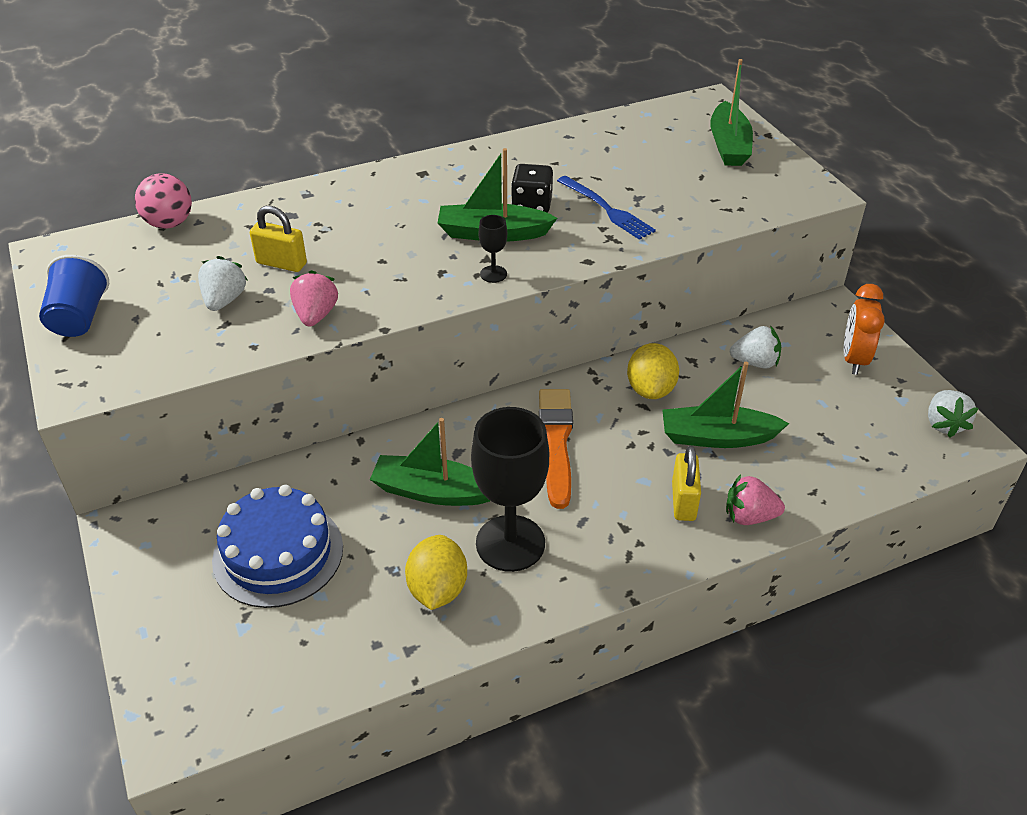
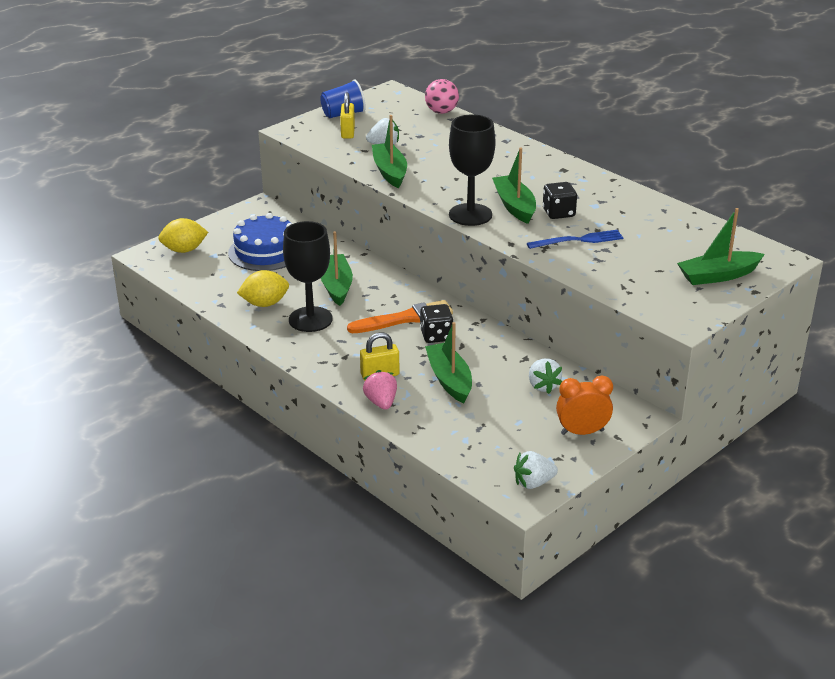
camera: 70 degrees right, 10 degrees down
yellow padlock [250,206,307,272] -> yellow padlock moved to [340,92,355,139]
pink strawberry [290,270,338,326] -> green boat [372,115,407,188]
black goblet [478,215,507,283] -> black goblet [449,114,495,226], size x2.32
blue fork [557,176,656,240] -> blue fork turned 135 degrees counterclockwise [527,230,623,249]
yellow lemon [627,343,679,399] -> yellow lemon moved to [158,218,208,253]
none -> black dice [420,304,453,343]

